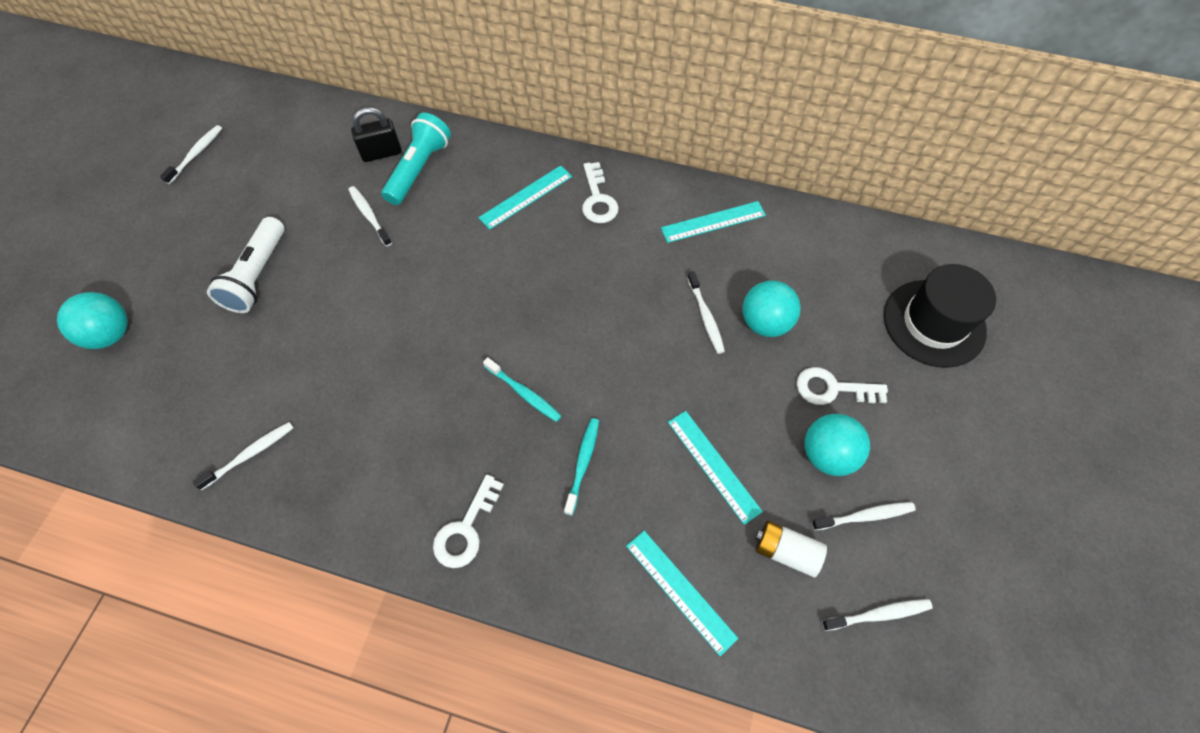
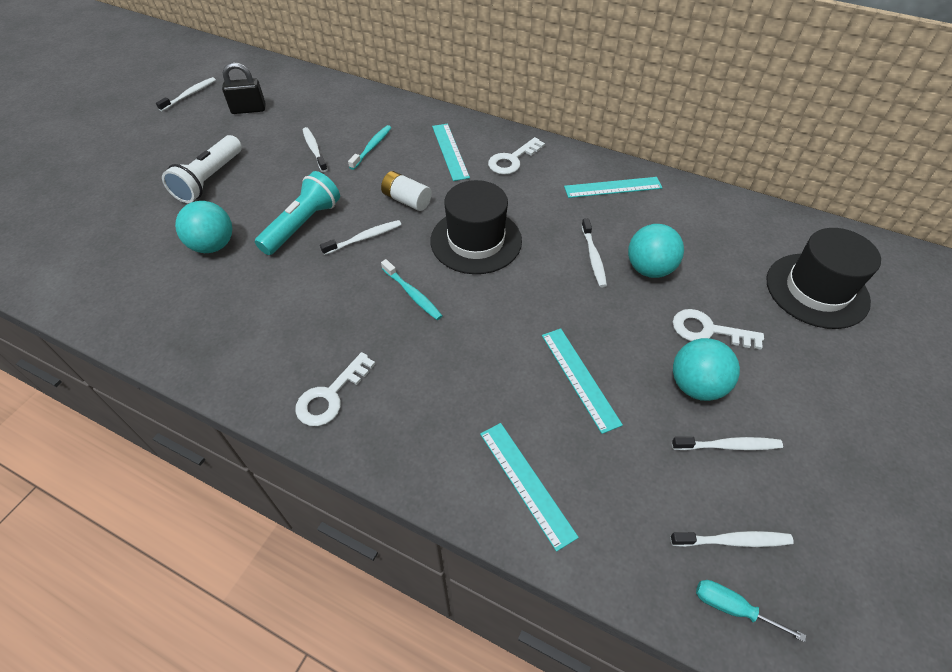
camera: 10 degrees right, 10 degrees down
turquoise ball [57,292,128,349] -> turquoise ball moved to [175,201,232,253]
white toothbrush [192,422,293,490] -> white toothbrush moved to [320,220,401,255]
black padlock [351,107,402,162] -> black padlock moved to [222,62,266,114]
turquoise flashlight [382,113,451,205] -> turquoise flashlight moved to [255,171,340,255]
turquoise ruler [478,165,572,230] -> turquoise ruler turned 75 degrees counterclockwise [432,124,470,181]
turquoise toothbrush [564,418,599,516] -> turquoise toothbrush moved to [348,125,391,170]
white key [582,162,619,223] -> white key turned 45 degrees clockwise [488,137,545,175]
white battery [755,520,827,577] -> white battery moved to [381,171,432,211]
none -> black hat [430,180,522,274]
none -> turquoise screwdriver [696,580,806,642]

